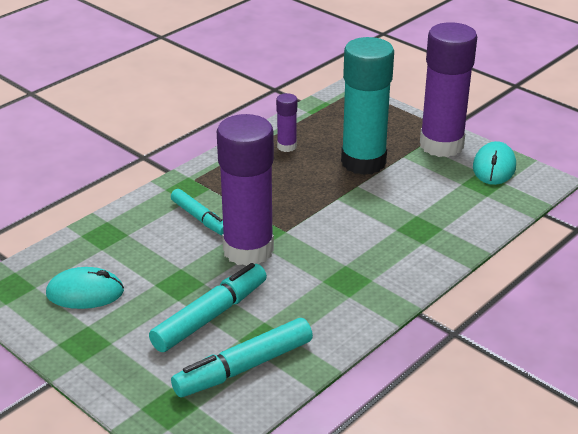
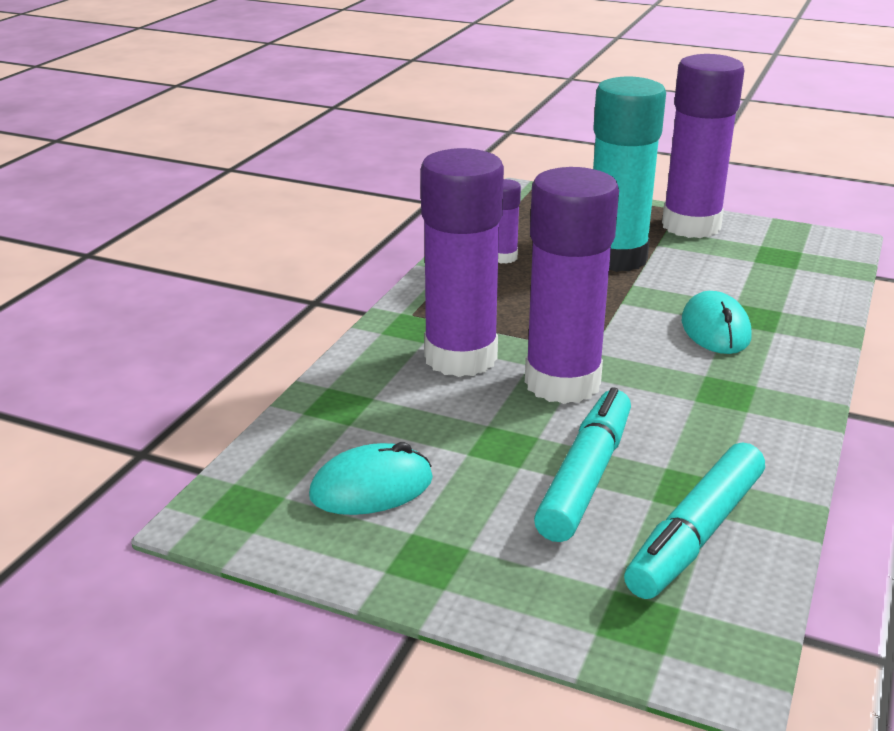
camera: 20 degrees left, 5 degrees down
turquoise marker [171,189,223,235] -> purple glue stick [421,148,504,377]
turquoise mouse [473,141,516,185] -> turquoise mouse moved to [682,291,752,354]

